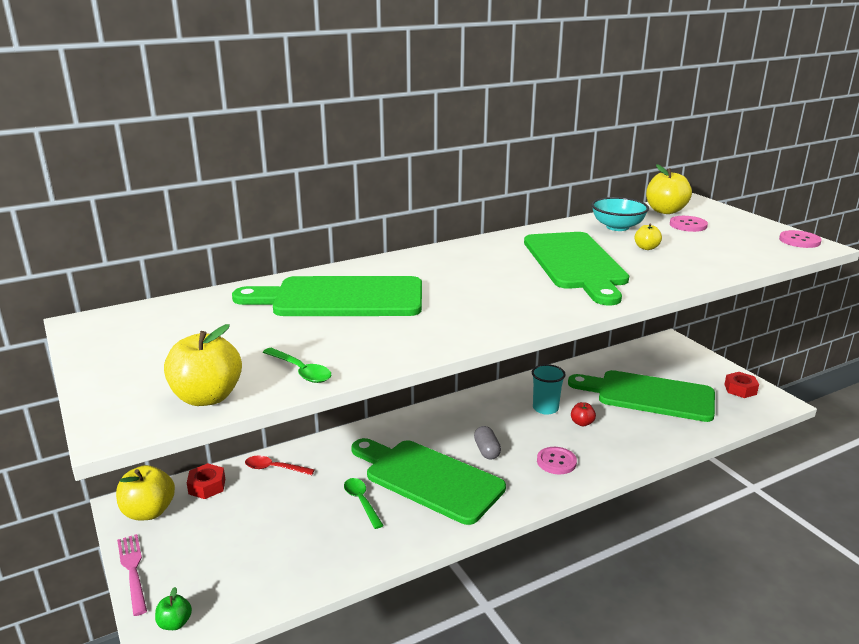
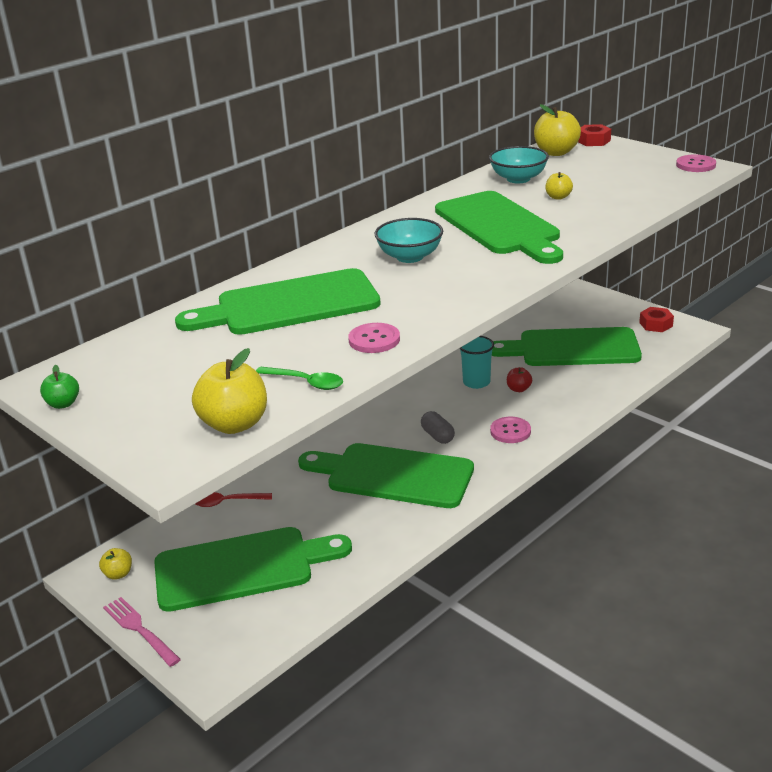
camera: 15 degrees left, 5 degrees up
yellow apple [116,465,175,521] -> yellow apple [99,548,132,580], size x0.53
green apple [155,587,192,630] -> green apple moved to [40,365,79,409]
red nut [187,463,225,499] -> red nut moved to [578,124,611,146]
green spoon [344,478,384,529] -> none
pink button [670,216,708,232] -> pink button moved to [348,323,400,353]
none -> green cutting board [154,527,352,612]
none -> turquoise bowl [374,218,443,263]

